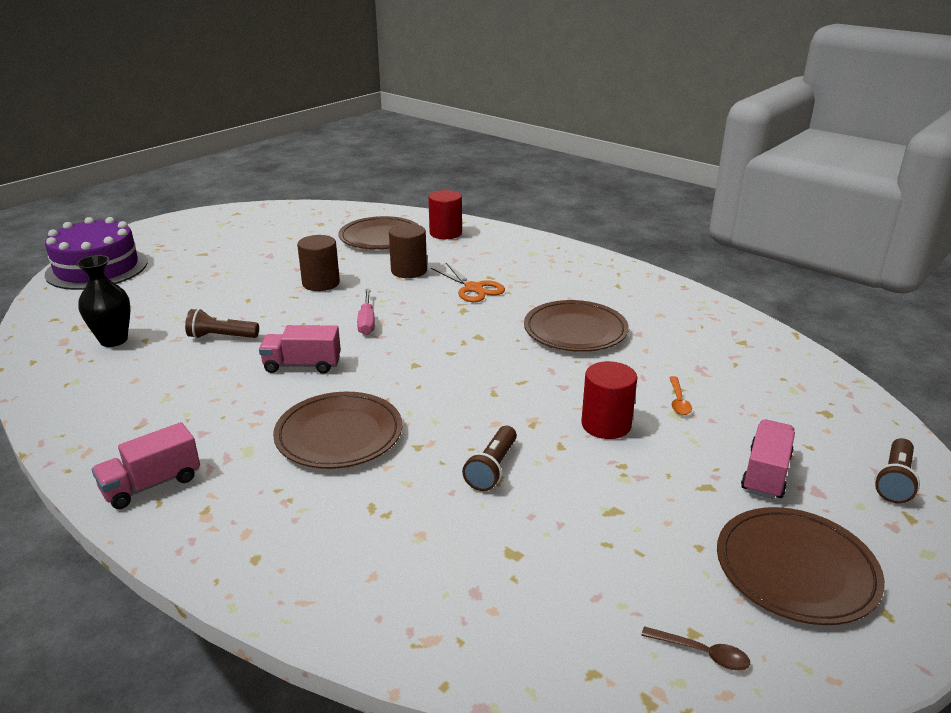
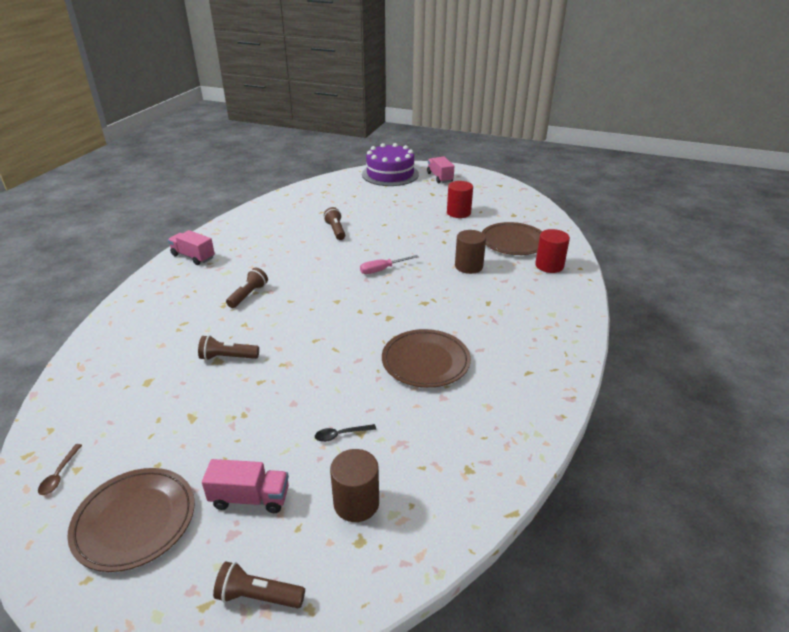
camera: 70 degrees right, 5 degrees up
black vase [77,255,131,347] -> none
pink truck [259,325,341,374] -> pink truck moved to [427,157,454,184]
brown plate [273,392,402,469] -> brown flashlight [226,268,268,308]
brown cylinder [297,235,340,291] -> brown cylinder moved to [330,449,379,522]
orange scissors [431,263,505,302] -> none
red cylinder [581,361,637,439] -> red cylinder moved to [447,181,473,218]
orange spoon [669,376,692,415] -> black spoon [315,424,376,442]

